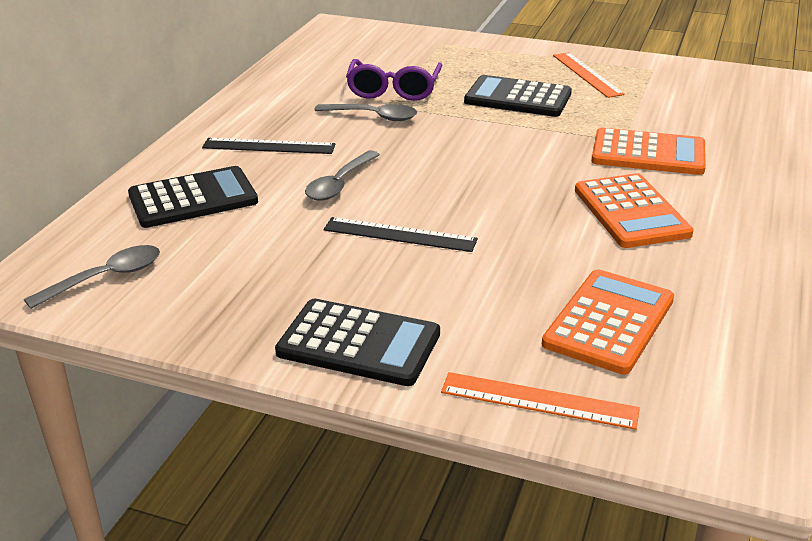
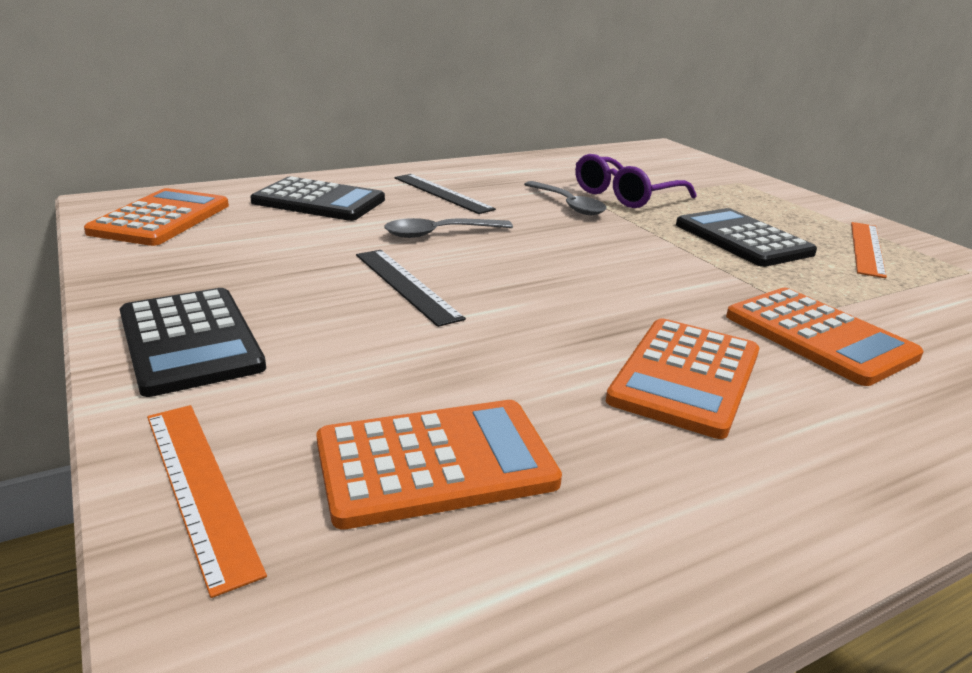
camera: 40 degrees right, 5 degrees down
grey spoon [24,245,160,309] -> orange calculator [84,188,229,246]

